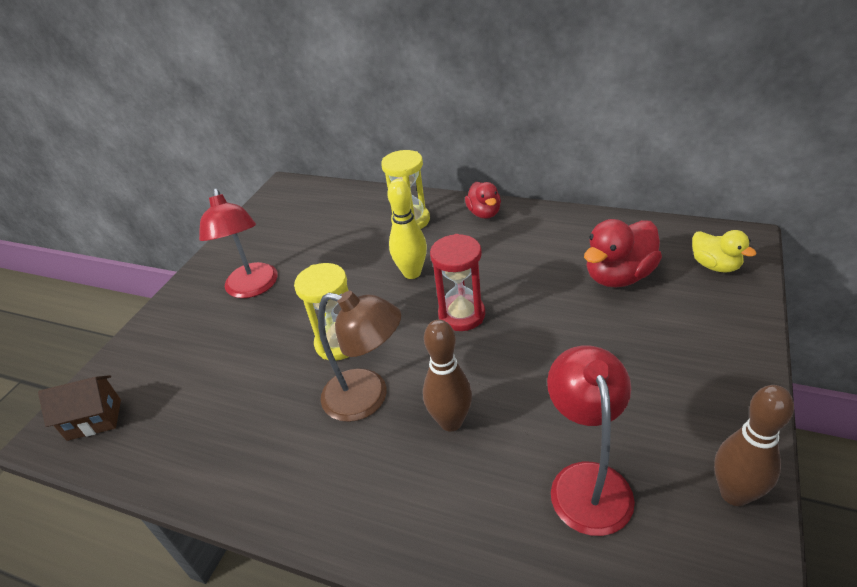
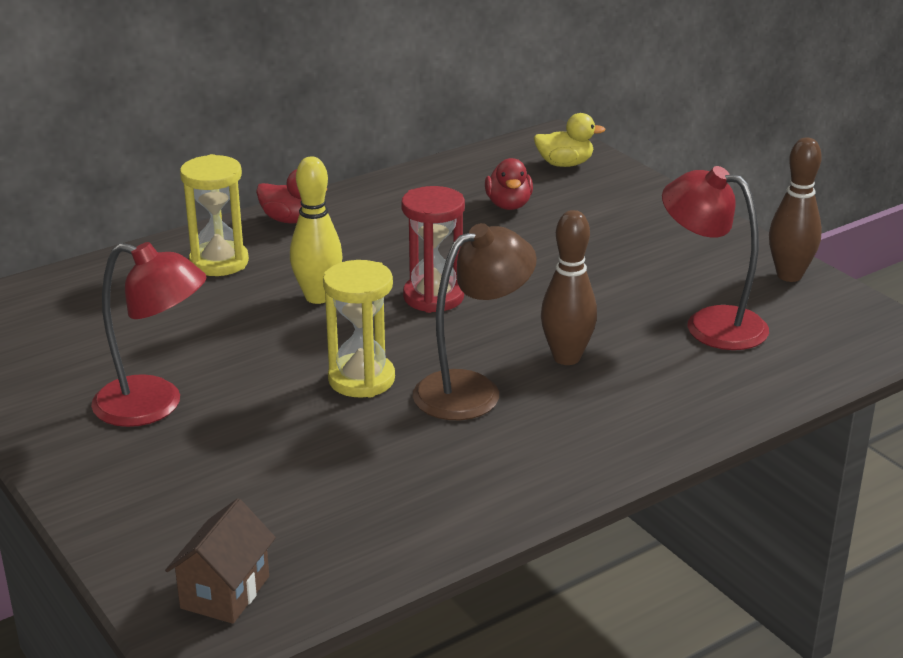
camera: 60 degrees left, 10 degrees down
red duck [584,219,662,288] -> red duck [485,158,533,210], size x0.63

